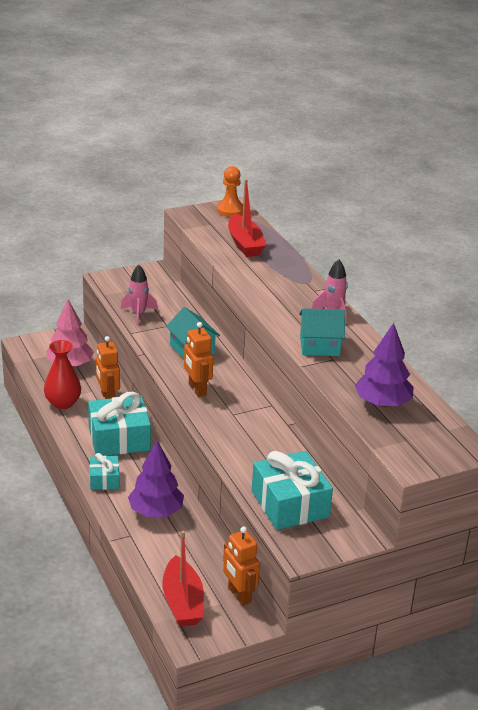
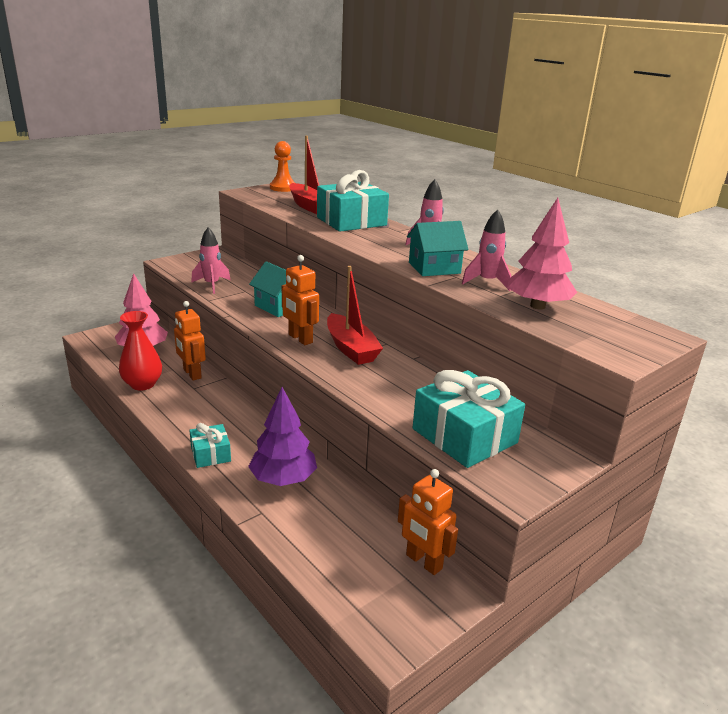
camera: 15 degrees left, 5 degrees down
turquoise gift [88,392,151,456] -> turquoise gift moved to [317,170,389,232]
red boat [162,531,204,627] -> red boat moved to [327,266,383,365]
purple tree [355,323,414,407] -> pink tree [507,198,577,309]
none -> pink rocket [462,209,511,291]

